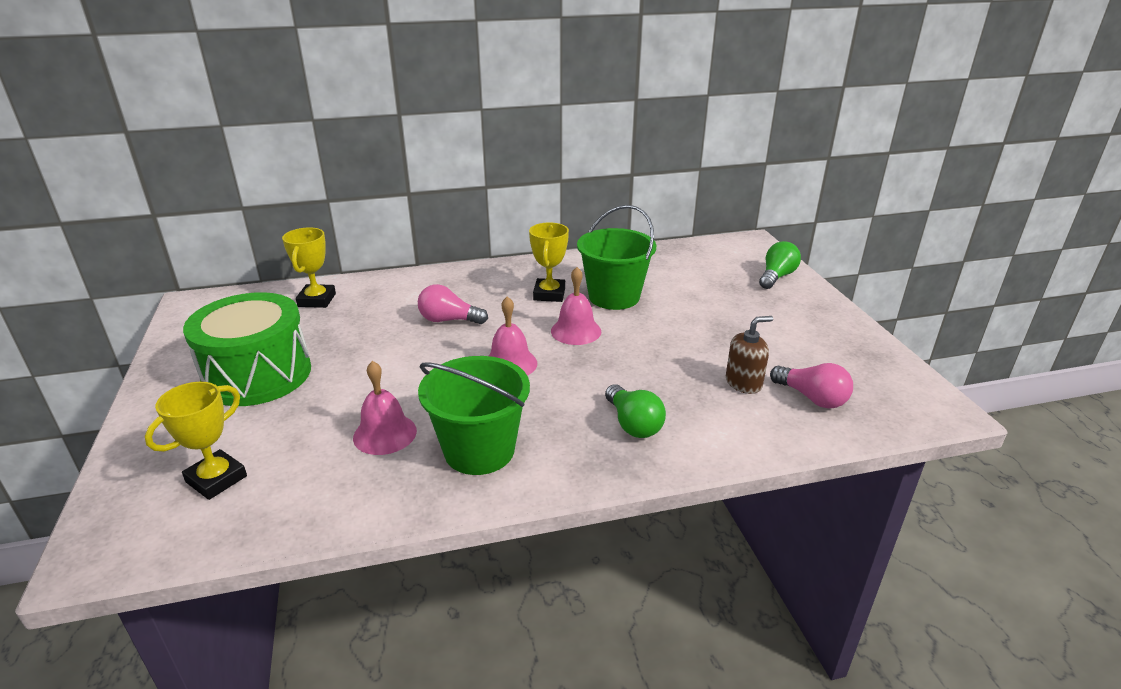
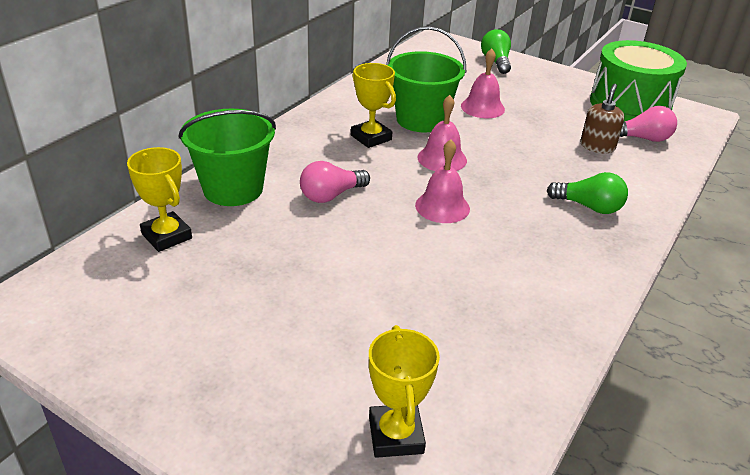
camera: 45 degrees left, 5 degrees up
green drum [183,292,311,406] -> green drum moved to [590,40,687,122]
pink bell [353,361,417,455] -> pink bell moved to [461,48,505,118]
green bucket [418,356,530,475] -> green bucket moved to [178,109,276,206]

